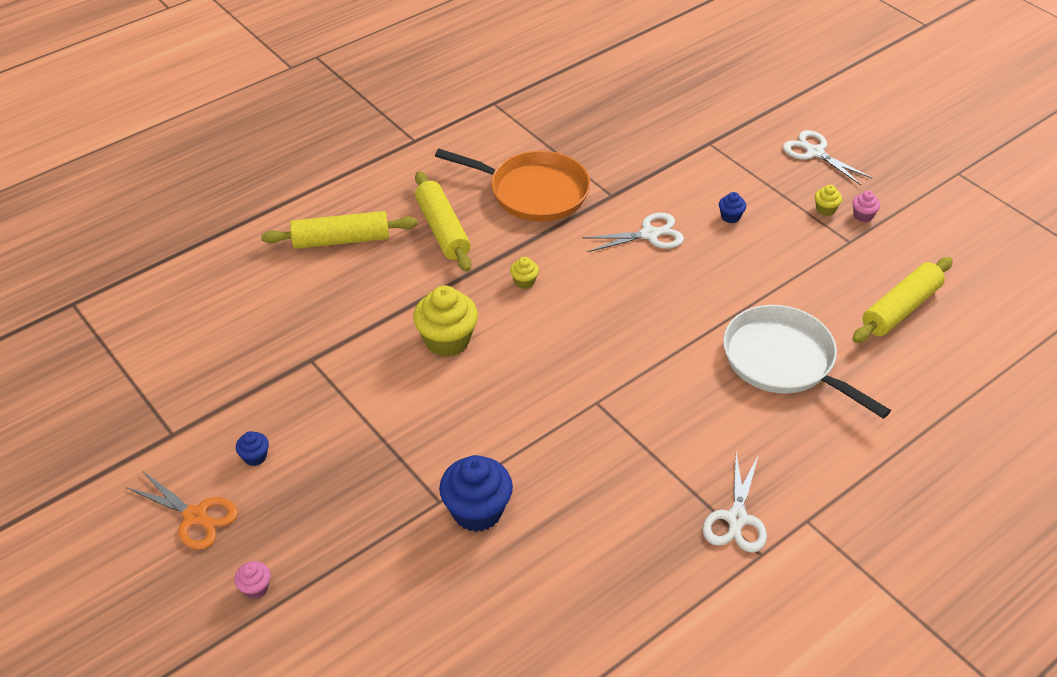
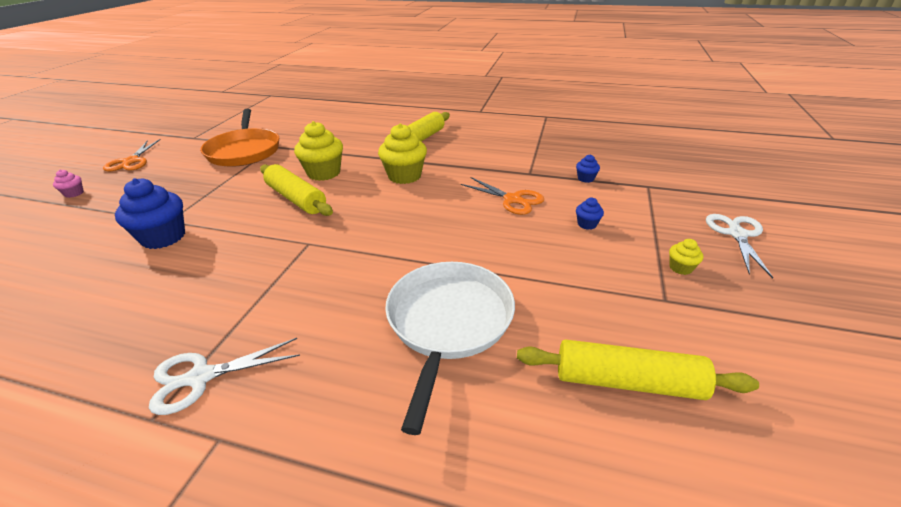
camera: 55 degrees right, 10 degrees down
blue cupcake [236,431,269,466] -> blue cupcake moved to [576,154,600,183]
yellow rolling pin [261,211,418,249] -> yellow rolling pin moved to [260,164,333,216]
orange pan [435,149,590,222] -> orange pan moved to [200,109,279,167]
yellow cupcake [510,257,539,289] -> yellow cupcake [378,123,427,184], size x2.12
white scissors [582,213,684,252] -> orange scissors [461,177,544,215]
pink cupcake [852,191,880,222] -> none

